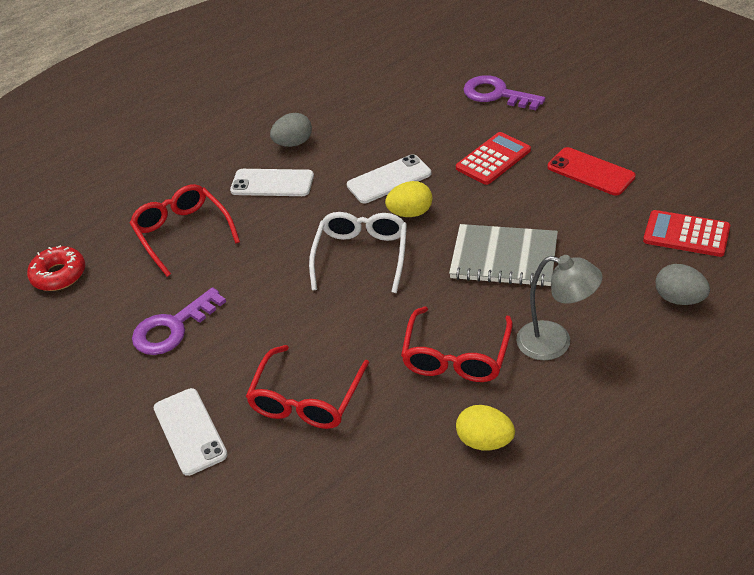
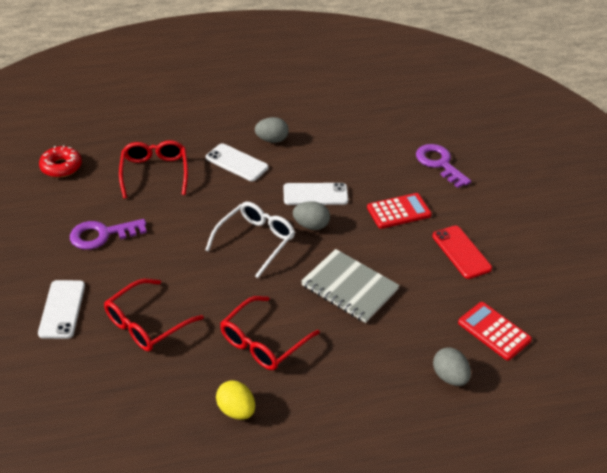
camera: 20 degrees right, 0 degrees up
yellow egg [385,181,432,217] -> grey egg [293,201,330,230]
grey lamp [516,255,603,360] -> none

